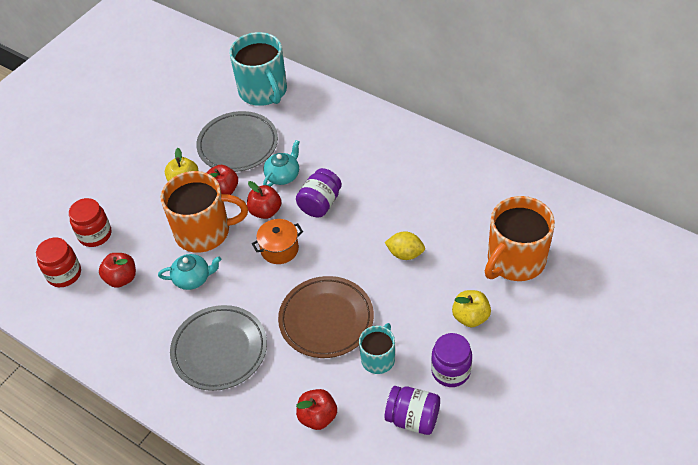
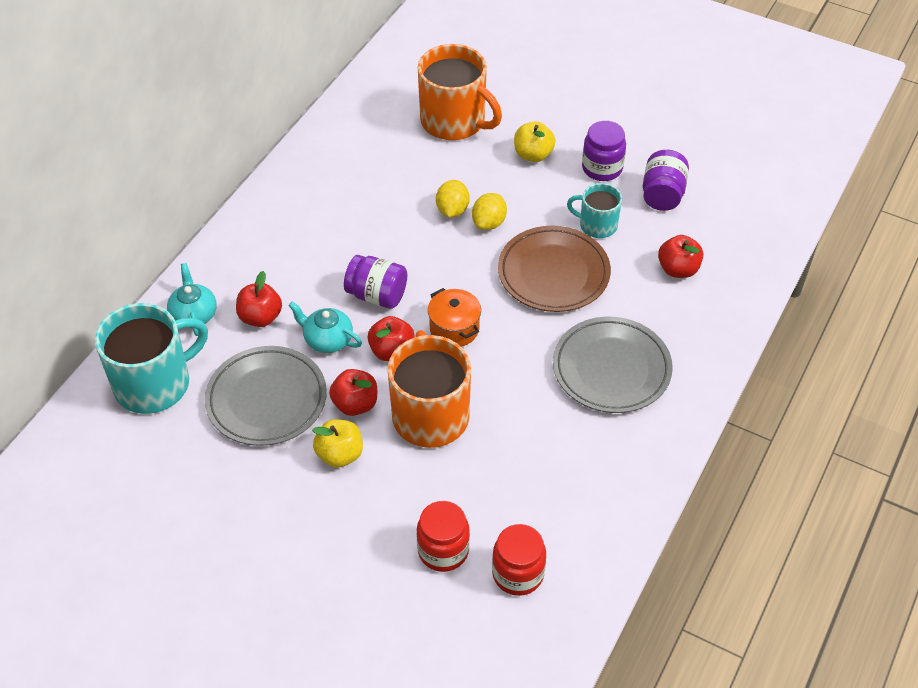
camera: 100 degrees left, 0 degrees up
red apple [99,253,136,288] -> red apple moved to [236,271,282,327]
turquoise teapot [158,254,221,290] -> turquoise teapot moved to [167,263,217,336]
none -> yellow lemon [472,193,507,230]

